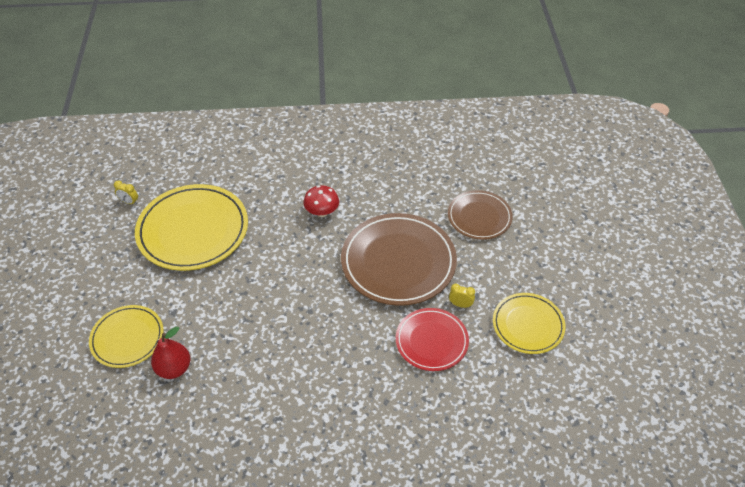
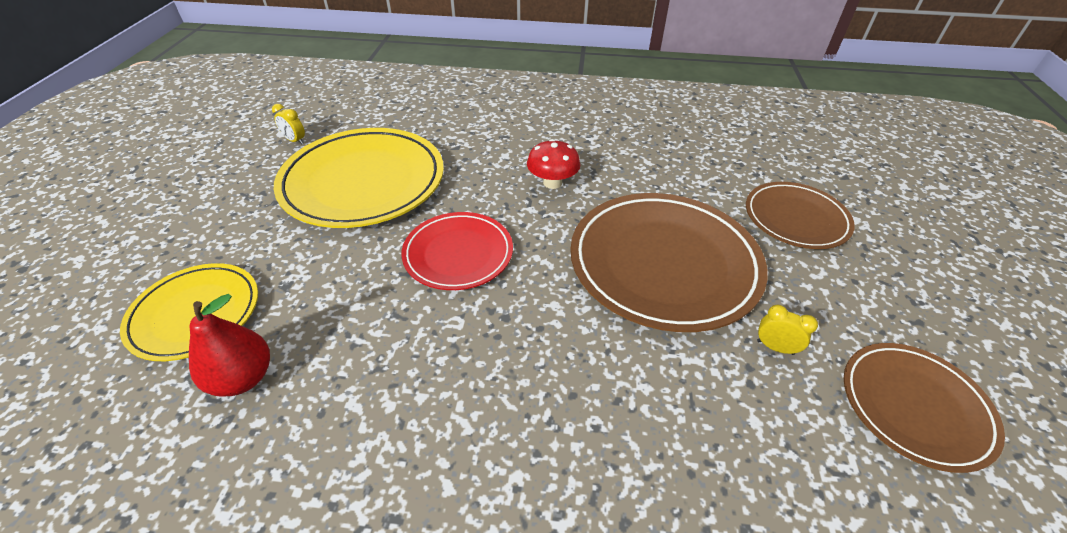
camera: 10 degrees right, 5 degrees down
red plate [396,308,469,371] -> red plate moved to [401,212,513,290]
yellow plate [493,293,566,354] -> brown plate [844,343,1005,473]

